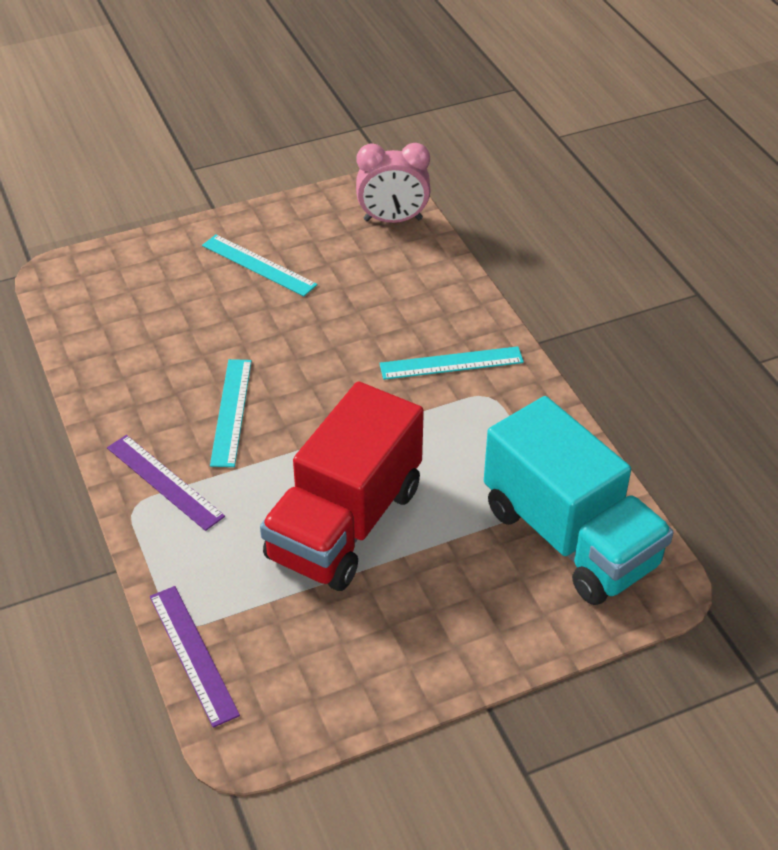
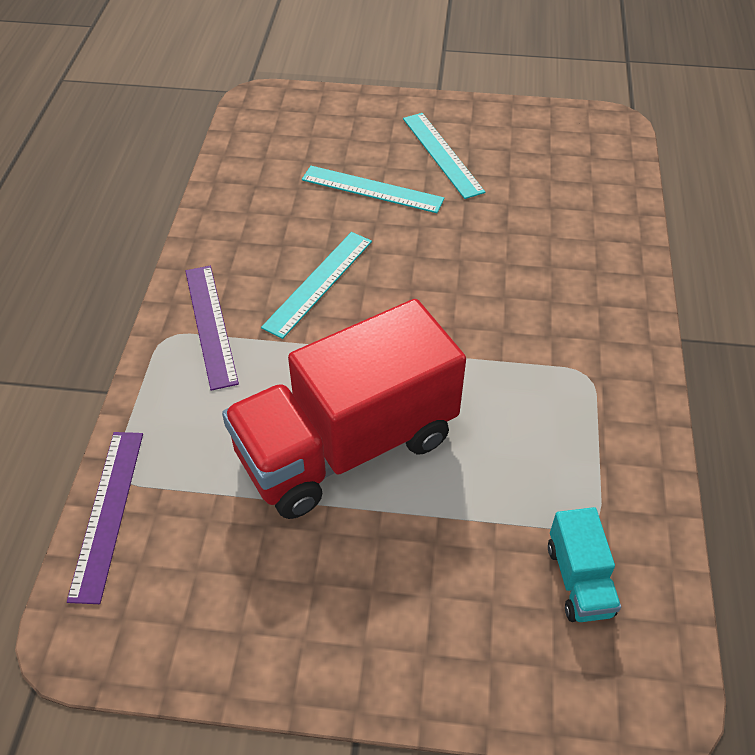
camera: 30 degrees right, 5 degrees up
pink clock [356,143,431,223] -> none
turquoise ruler [379,346,524,380] -> turquoise ruler moved to [302,166,445,213]
turquoise truck [484,396,674,605] -> turquoise truck [548,507,621,622], size x0.42

